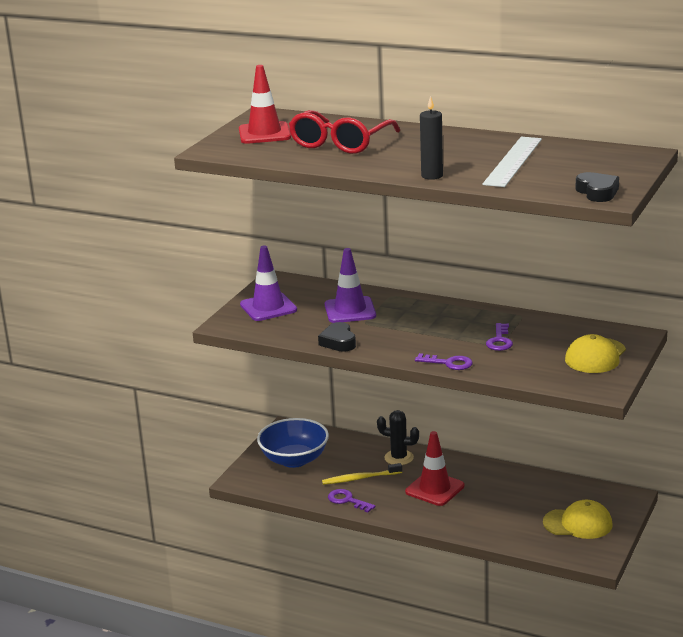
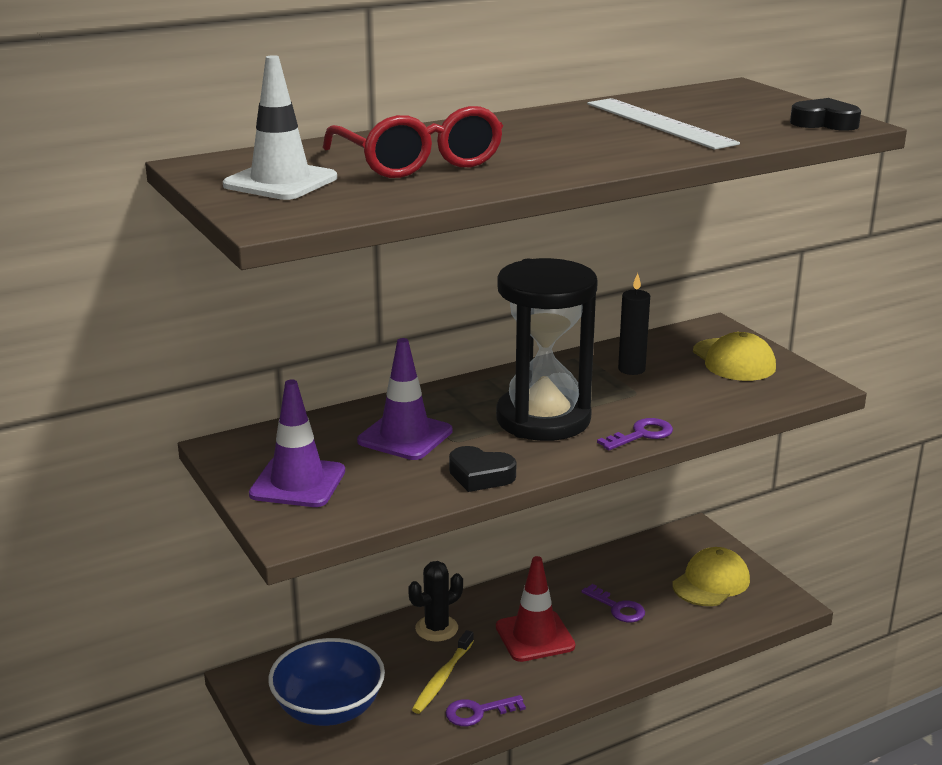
camera: 55 degrees left, 0 degrees up
red traffic cone [239,65,291,144] -> white traffic cone [223,55,337,200]
black candle [420,96,443,180] -> black candle moved to [618,273,650,375]
purple key [486,323,513,351] -> purple key moved to [581,584,645,622]
none -> black hourglass [496,258,598,441]

